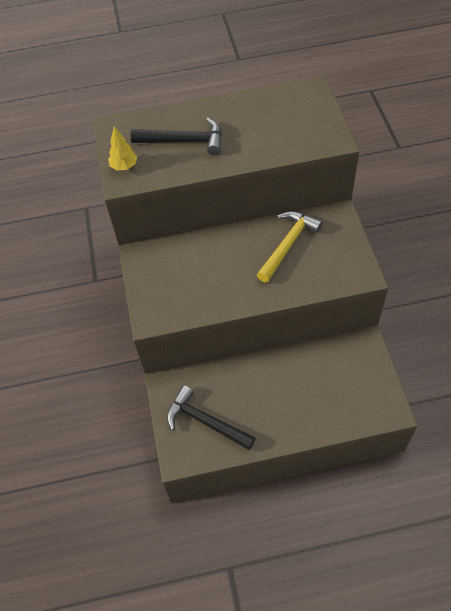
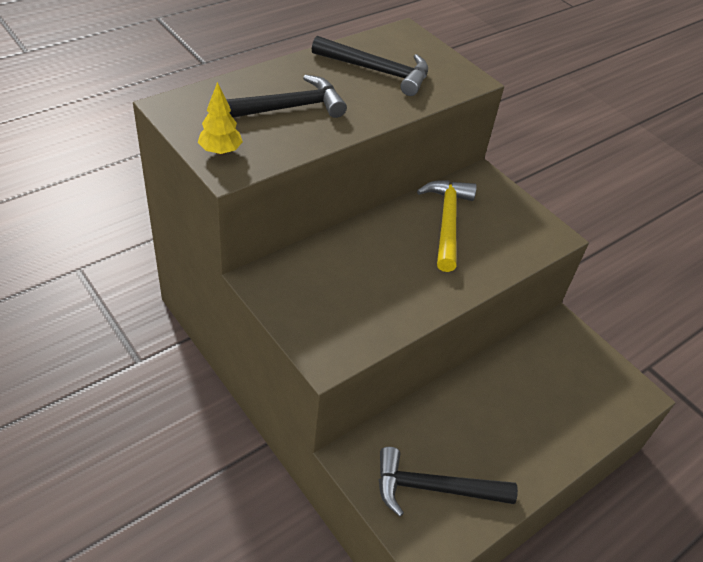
camera: 35 degrees left, 10 degrees down
none -> black hammer [312,36,428,96]

